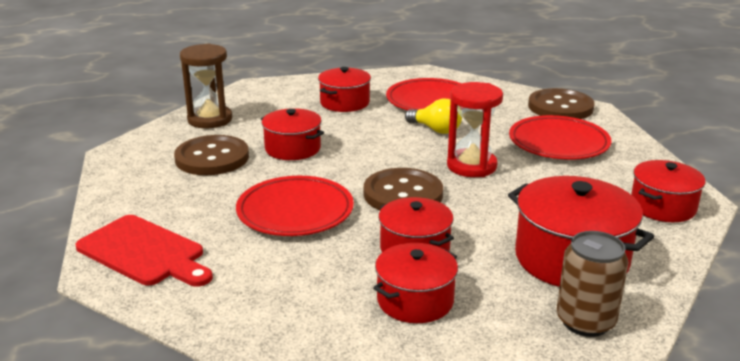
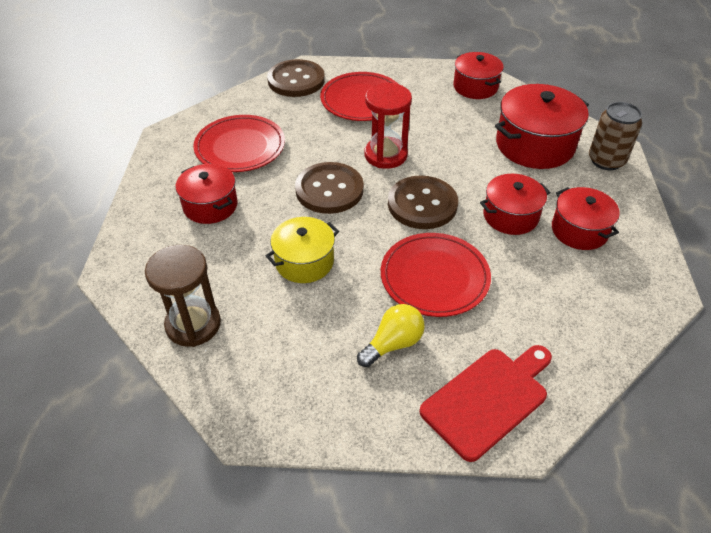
camera: 75 degrees left, 20 degrees up
brown button [174,135,249,175] -> brown button moved to [295,162,364,214]
red pot [261,108,324,160] -> yellow pot [265,217,339,283]
yellow light bulb [405,99,462,134] -> yellow light bulb moved to [357,304,425,367]

